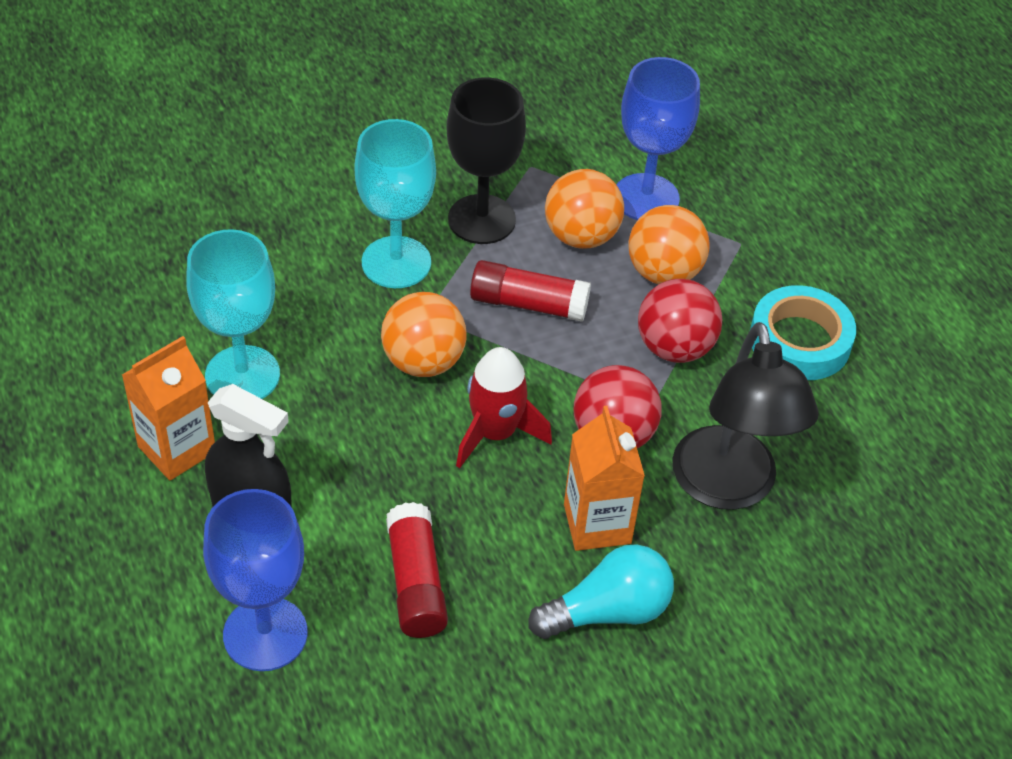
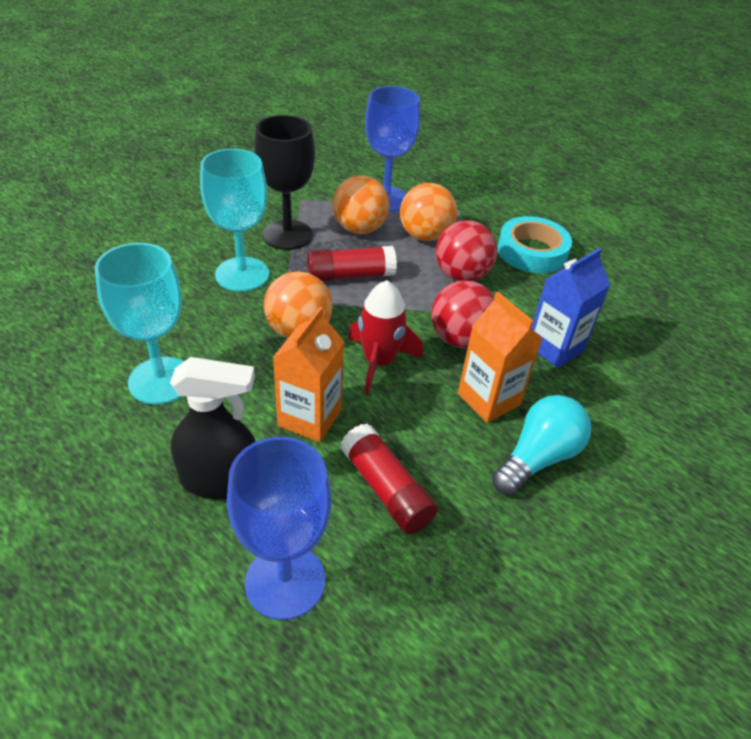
camera: 25 degrees left, 5 degrees down
orange carton [122,336,215,481] -> orange carton moved to [273,307,344,442]
black lamp [672,322,819,510] -> blue carton [531,248,610,368]

